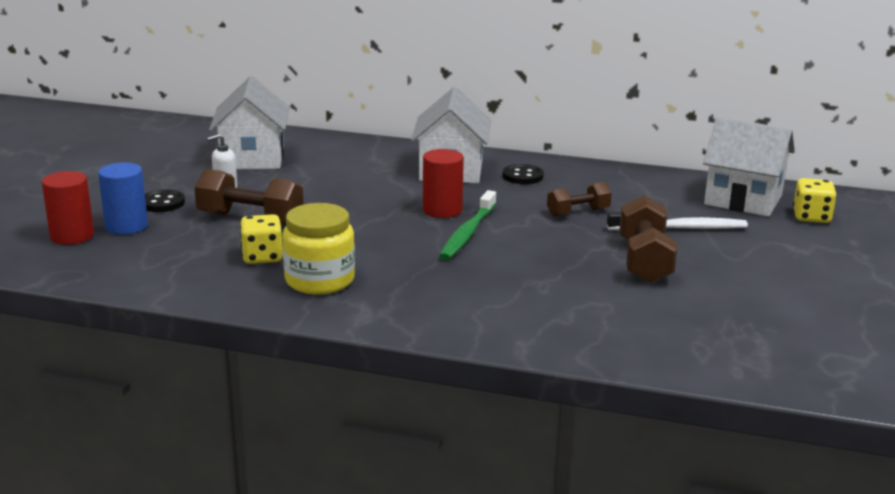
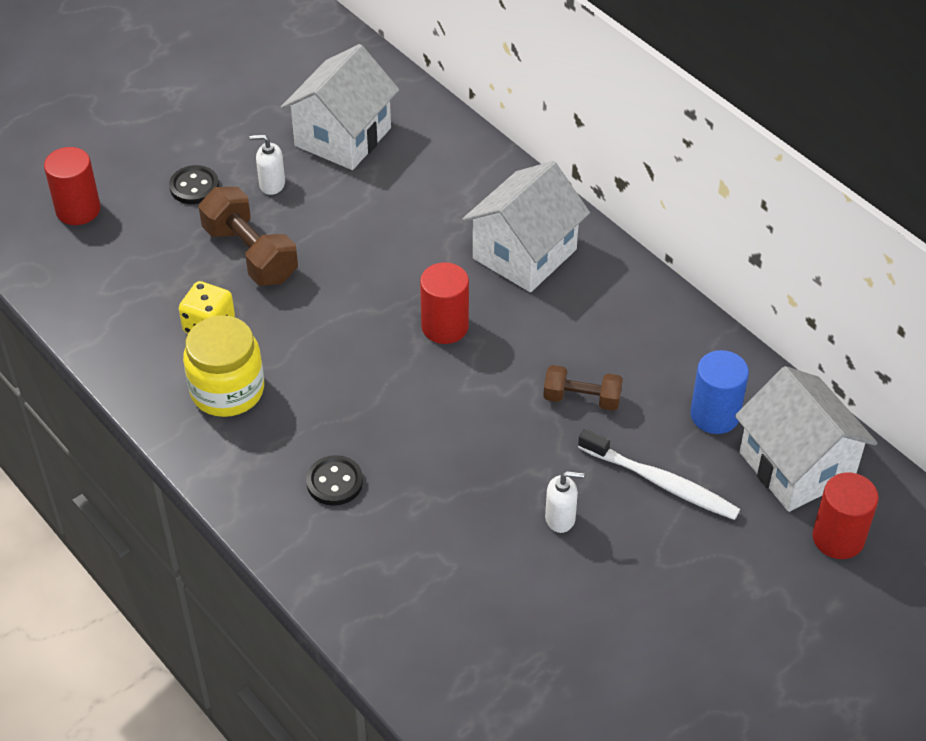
camera: 35 degrees right, 25 degrees up
blue cylinder [98,163,148,235] -> blue cylinder moved to [690,350,749,434]
green toothbrush [439,190,496,260] -> none
black button [503,164,544,184] -> black button moved to [306,455,363,506]
brown dumbbell [620,195,677,283] -> white soap dispenser [545,471,584,533]
yellow dice [793,178,837,223] -> red cylinder [812,472,879,559]

